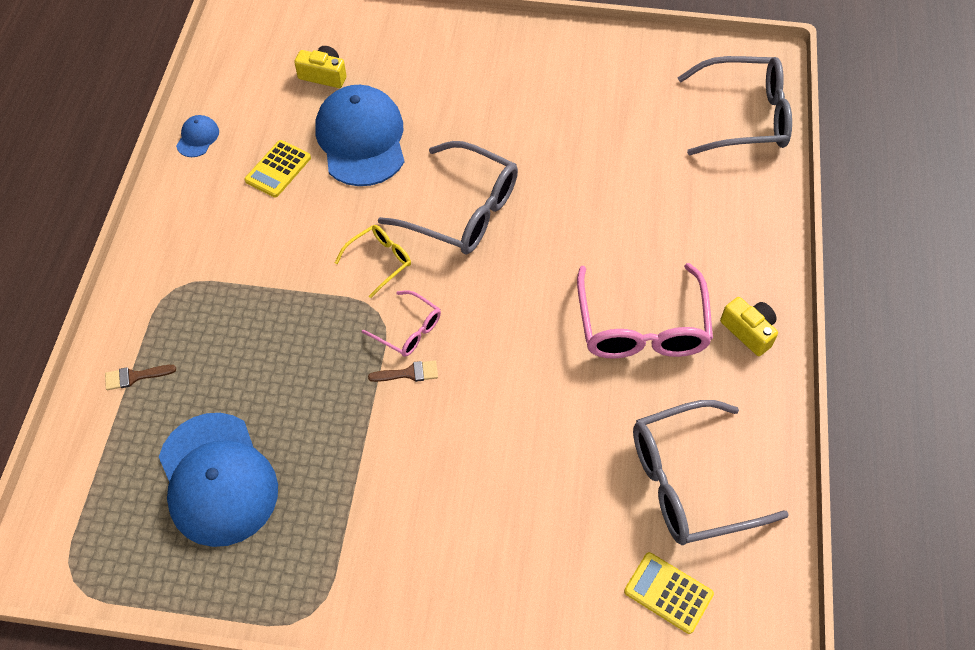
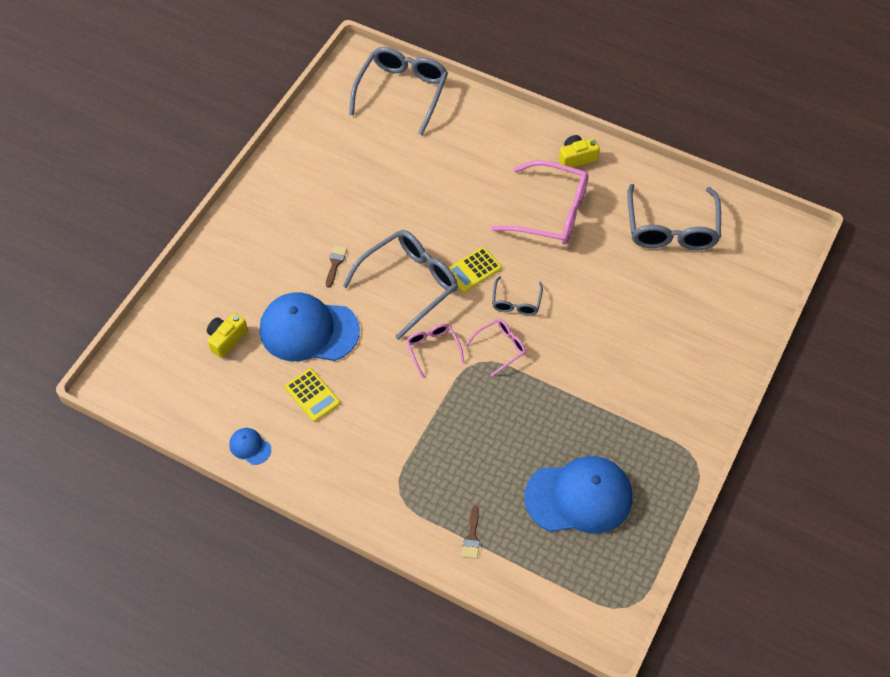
camera: 70 degrees left, 0 degrees up
yellow glasses [335,225,411,298] -> pink glasses [406,324,464,378]
brown brush [368,360,438,382] -> brown brush moved to [326,245,347,288]
yellow calculator [624,552,714,634] -> yellow calculator moved to [449,247,502,292]
none -> grey glasses [492,276,543,316]

